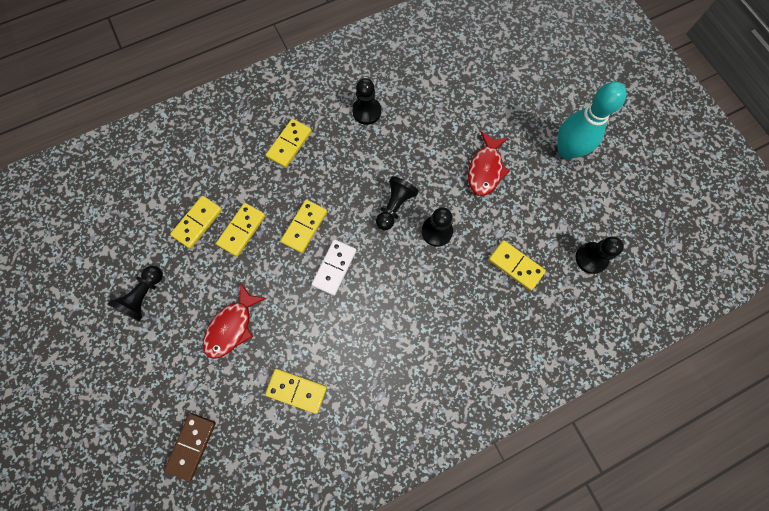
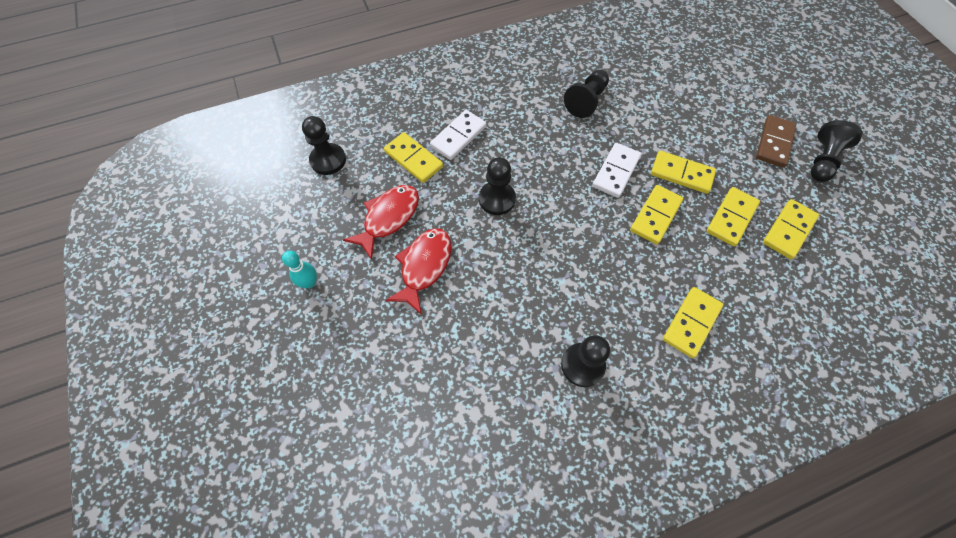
camera: 175 degrees left, 10 degrees down
brown domino [164,413,216,481] -> brown domino moved to [756,115,796,167]
red fish [203,283,267,359] -> red fish moved to [343,185,419,260]
yellow domino [265,369,327,414] -> yellow domino moved to [651,151,716,194]
black pawn [376,176,419,230] -> black pawn moved to [564,70,609,118]
turquoise bowling pin [557,82,626,159] -> turquoise bowling pin [282,251,317,288], size x0.46
none -> white domino [430,110,487,160]

